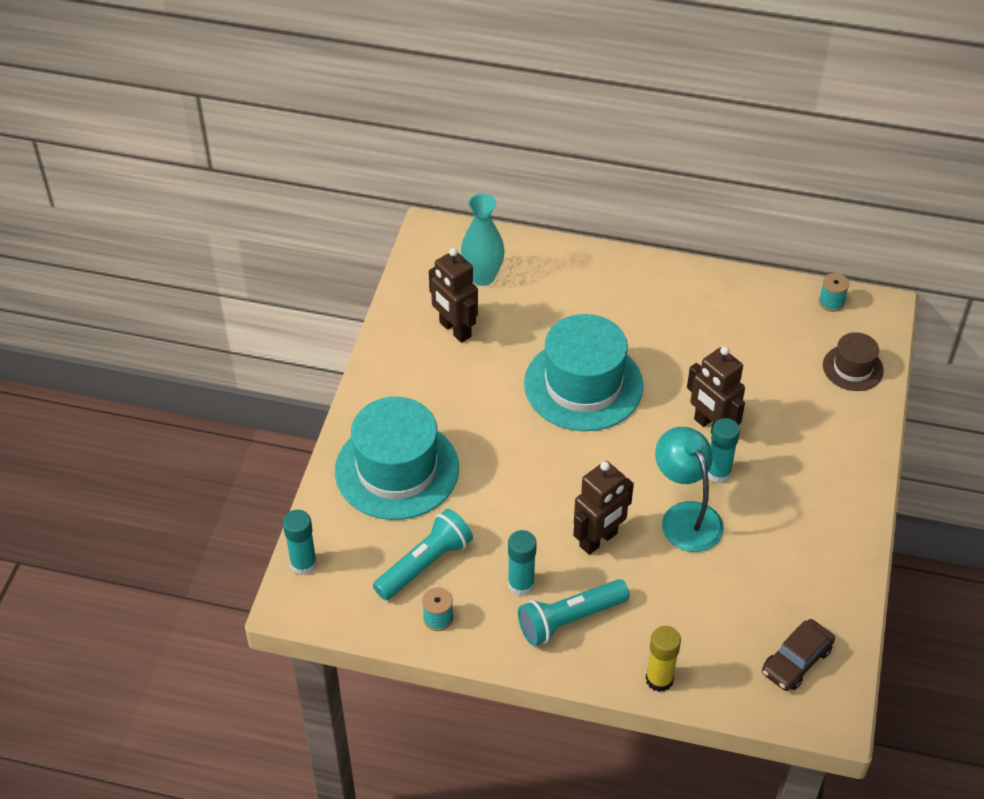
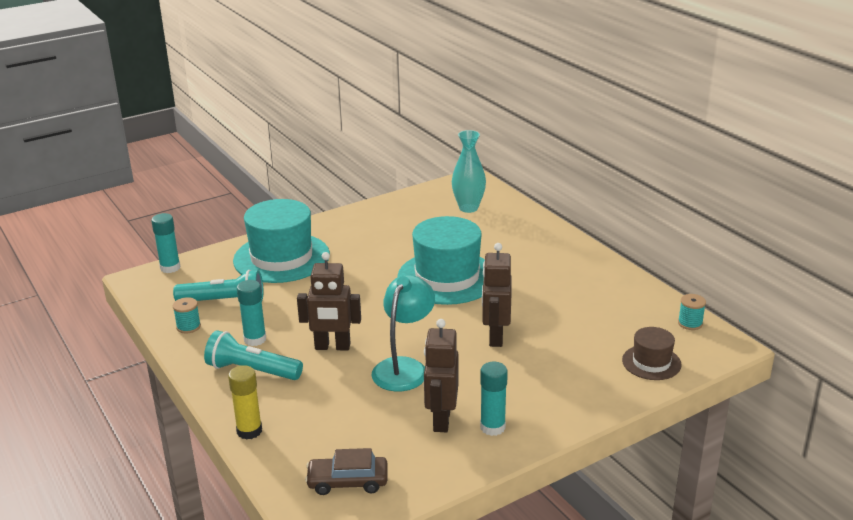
camera: 45 degrees right, 20 degrees down
brown robot [429,248,478,343] -> brown robot moved to [424,319,459,432]
turquoise glue stick [708,418,740,483] -> turquoise glue stick moved to [480,362,508,436]

